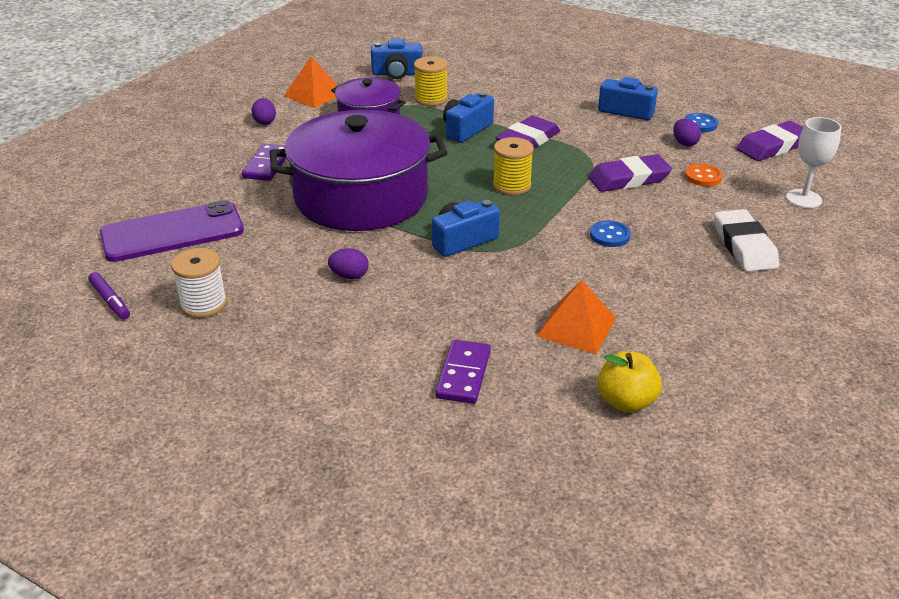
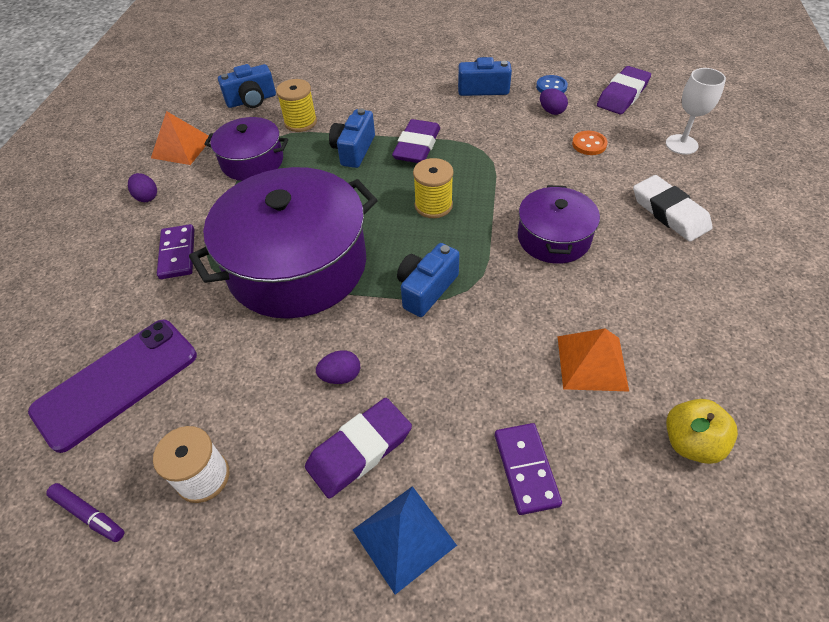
camera: 20 degrees left, 15 degrees up
purple eraser [588,154,672,192] -> purple eraser moved to [305,398,412,499]
blue button [590,220,631,247] -> purple pot [517,185,600,264]
none -> blue pyramid [353,486,457,595]

